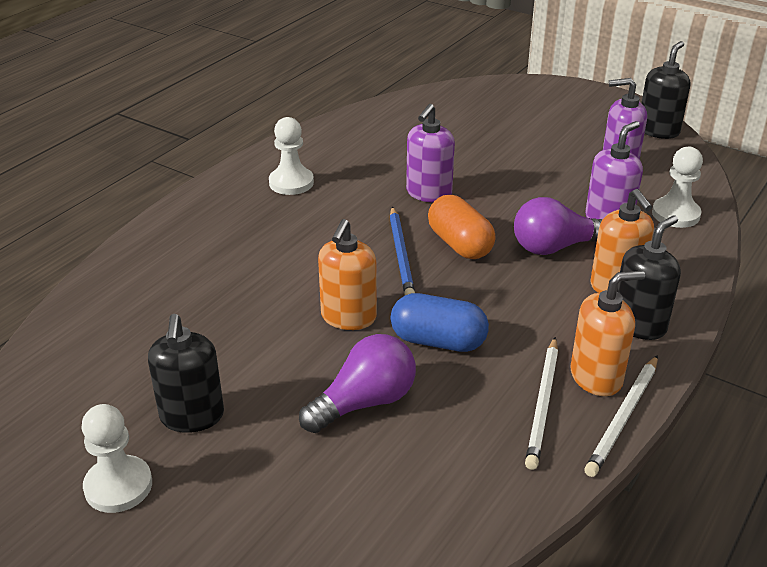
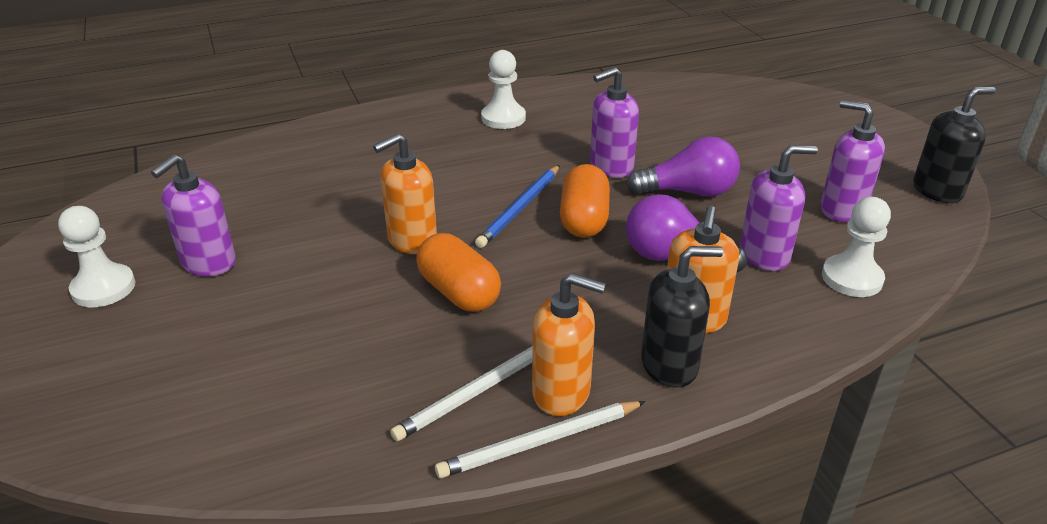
camera: 35 degrees right, 0 degrees up
black soap dispenser [148,314,224,433] -> purple soap dispenser [151,154,236,276]
purple light bulb [299,334,416,433] -> purple light bulb moved to [626,136,740,197]
blue capsule [391,293,489,352] -> orange capsule [416,233,501,312]

